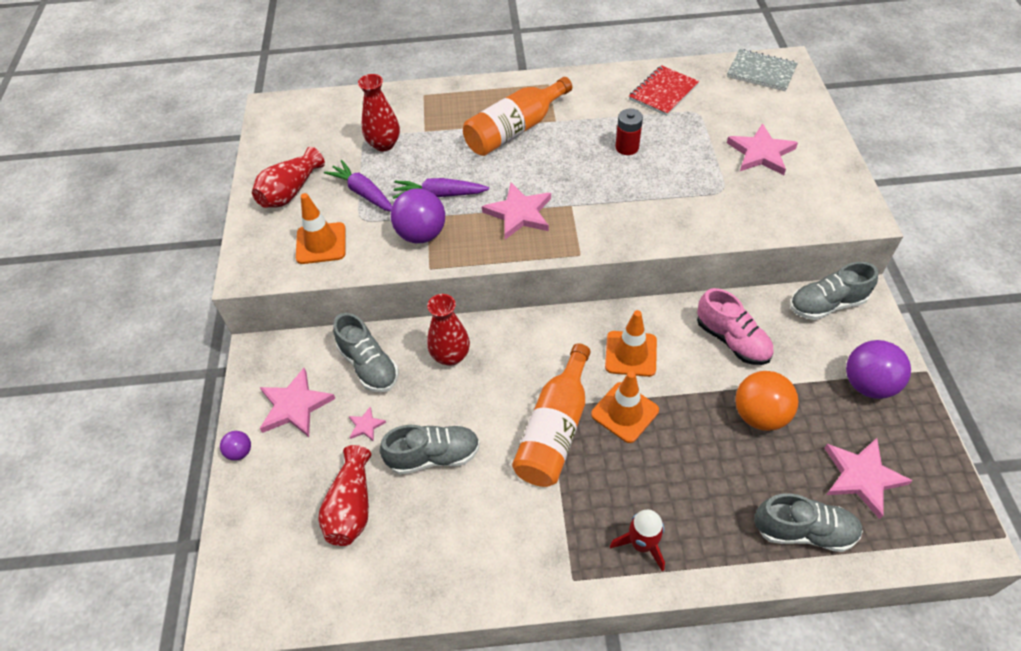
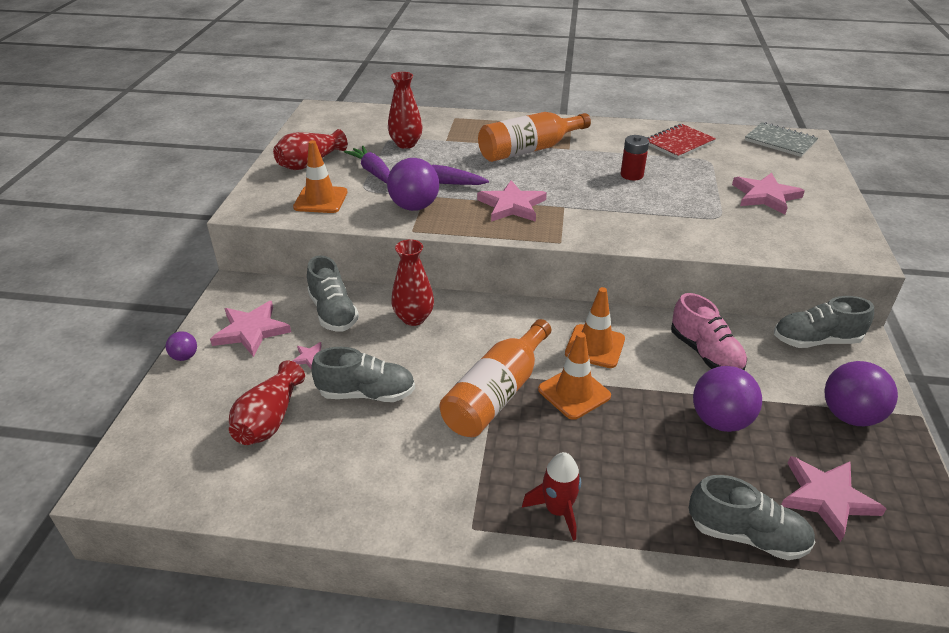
camera: 10 degrees right, 15 degrees down
orange ball [735,371,798,431] -> purple ball [693,366,762,432]

